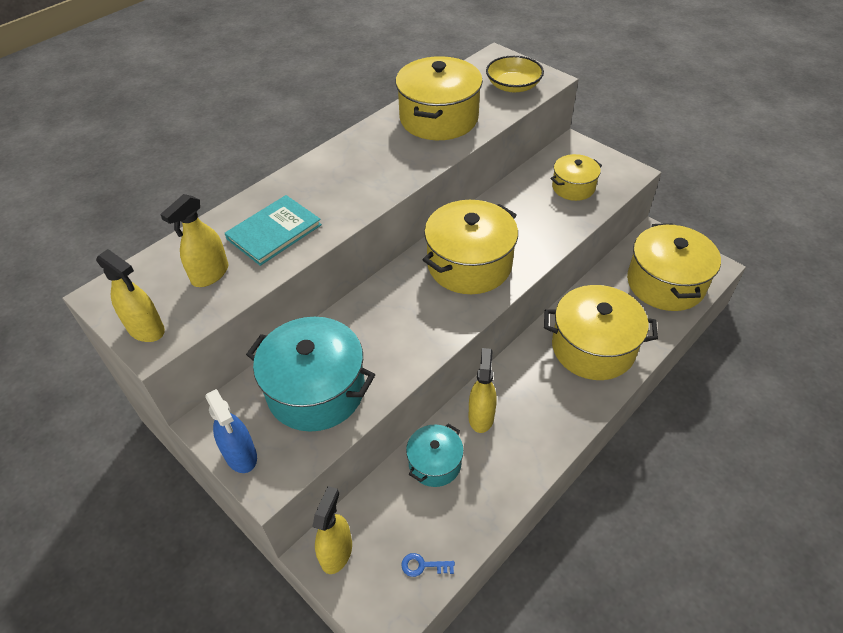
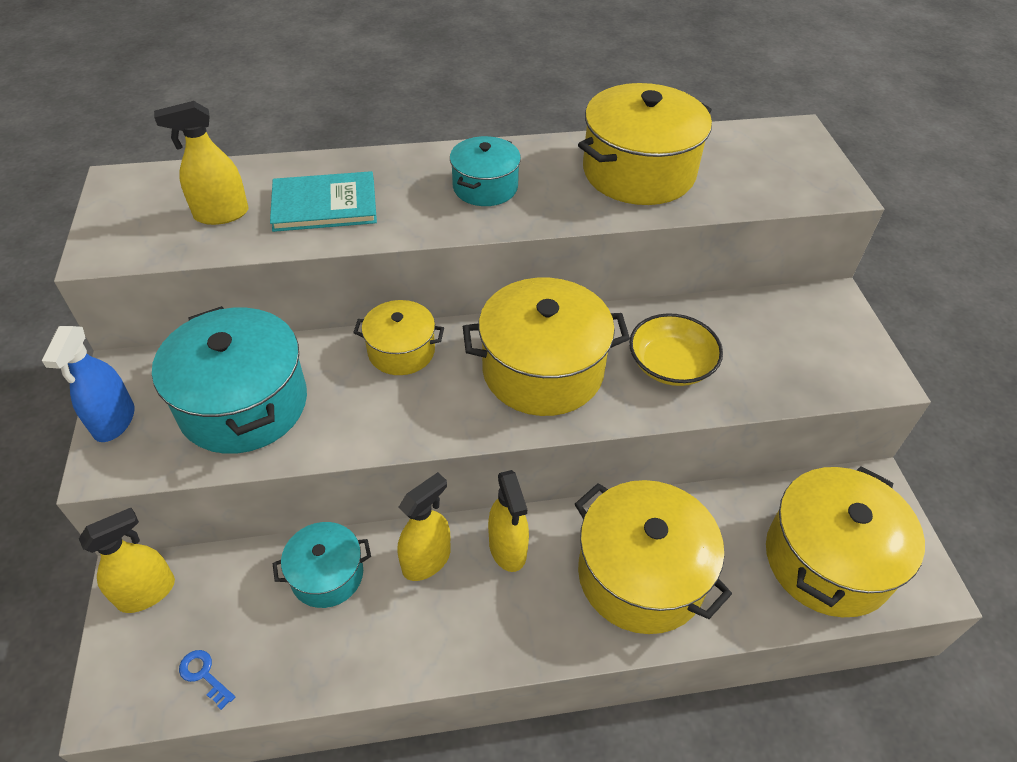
camera: 35 degrees right, 0 degrees up
yellow spray bottle [96,249,165,342] -> yellow spray bottle moved to [488,470,529,572]
yellow bowl [486,55,544,92] -> yellow bowl moved to [629,313,723,386]
yellow pot [551,154,602,201] -> yellow pot moved to [353,300,444,375]
none -> turquoise pot [450,136,521,206]

